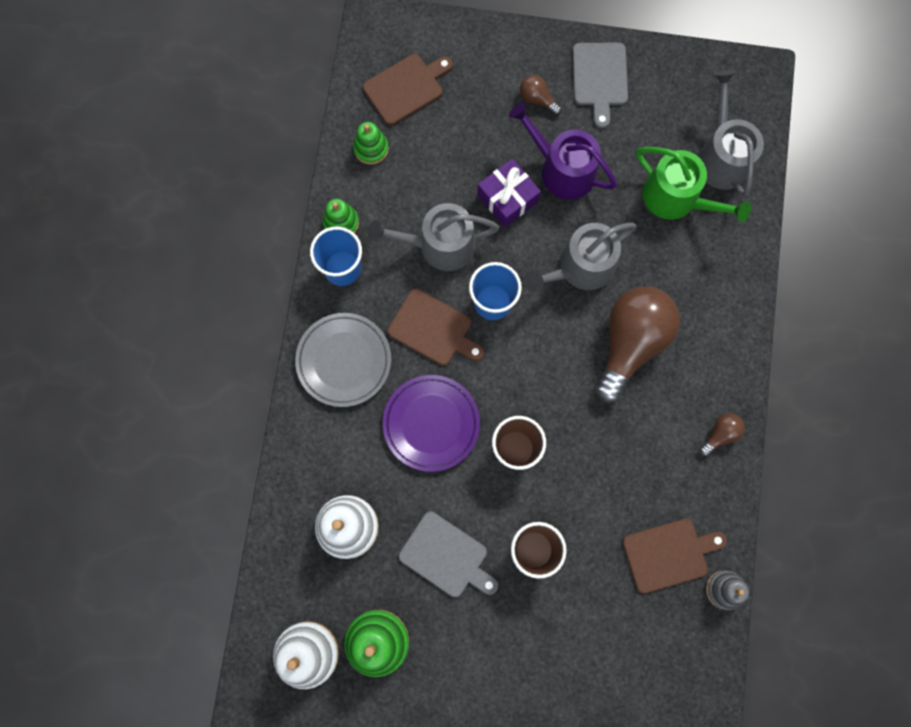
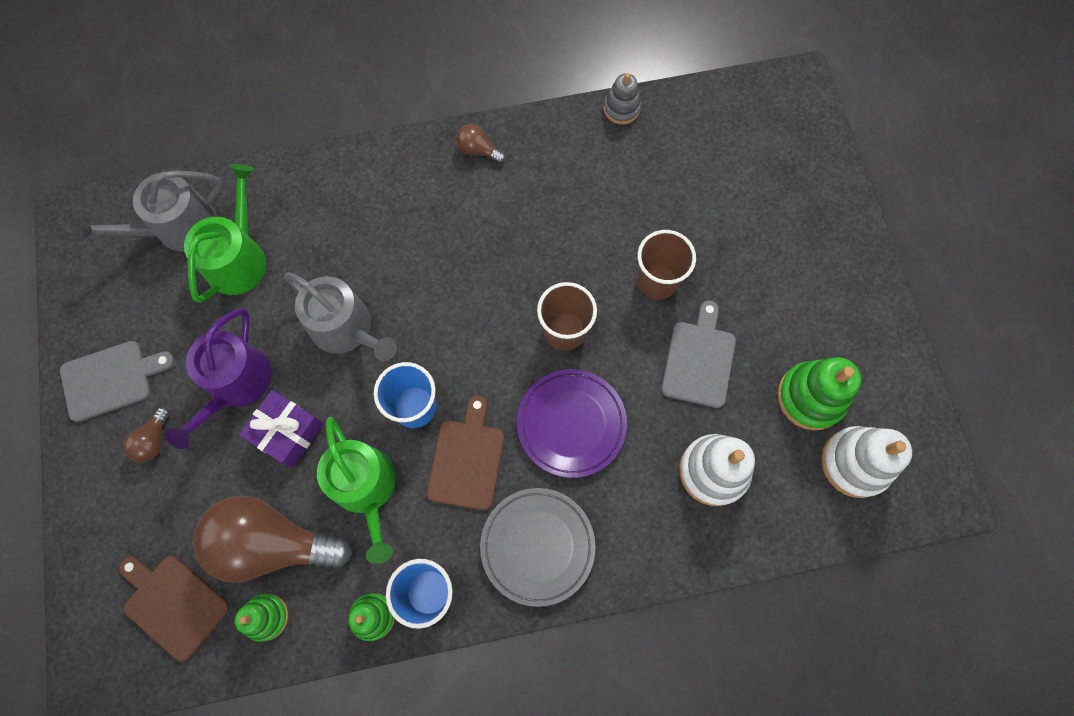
camera: 110 degrees left, 5 degrees down
grey watering can [368,203,500,271] -> green watering can [317,417,396,564]
brown light bulb [595,287,680,403] -> brown light bulb moved to [193,495,352,583]
brown cutting board [623,519,727,593] -> none

